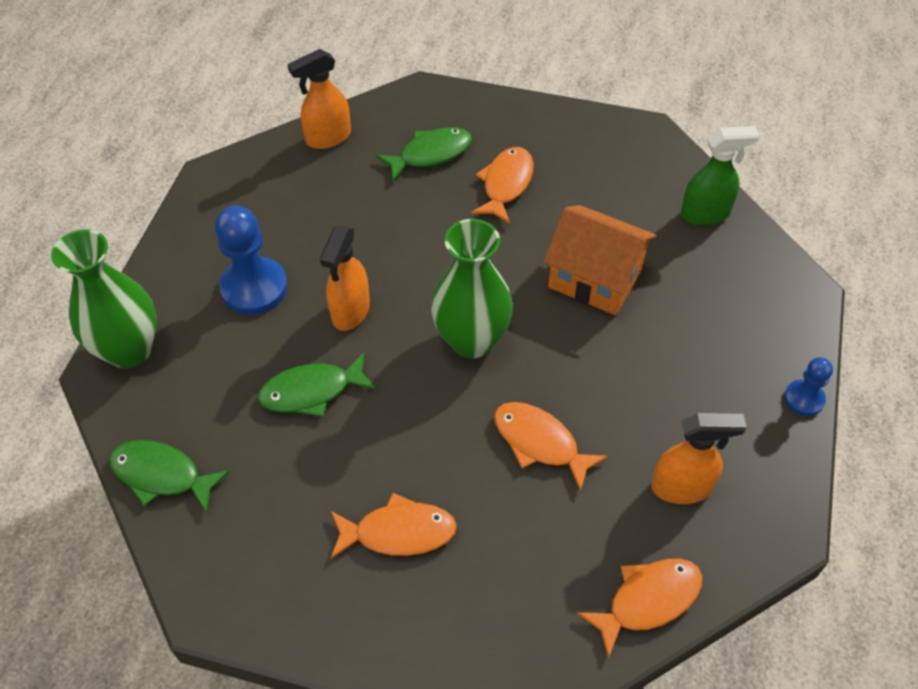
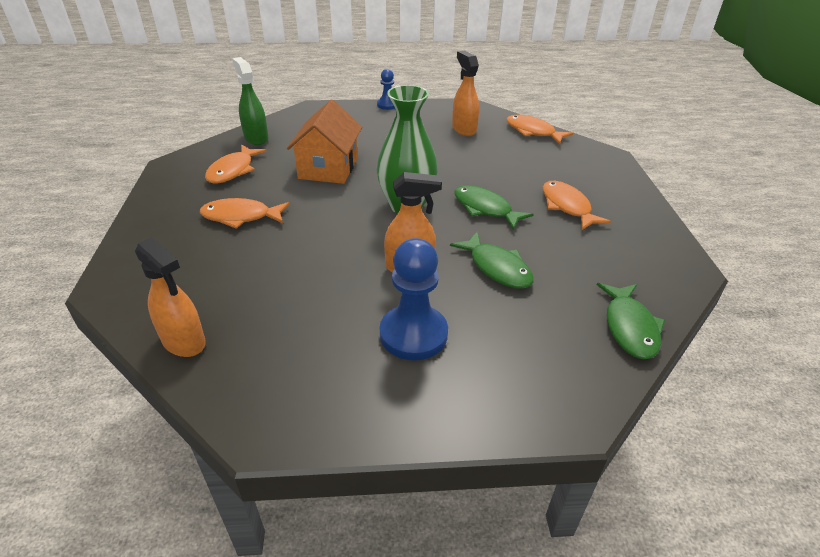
camera: 110 degrees left, 15 degrees down
green vase [51,229,157,368] -> none
green fish [376,127,472,181] -> green fish moved to [454,185,534,230]
orange fish [494,402,608,492] -> orange fish moved to [205,144,267,184]

